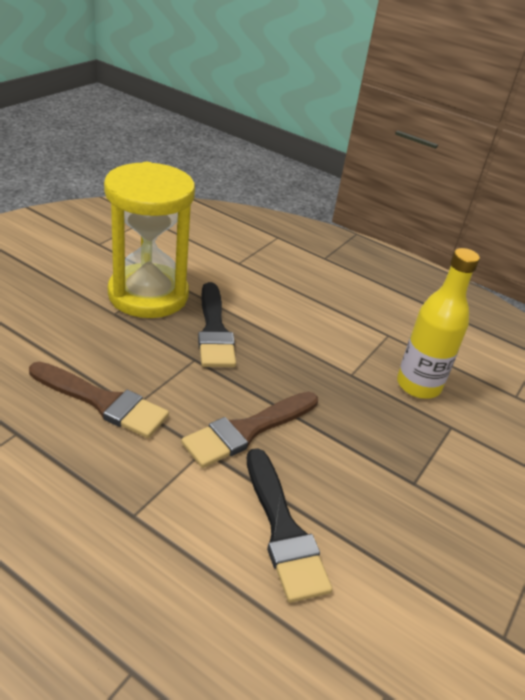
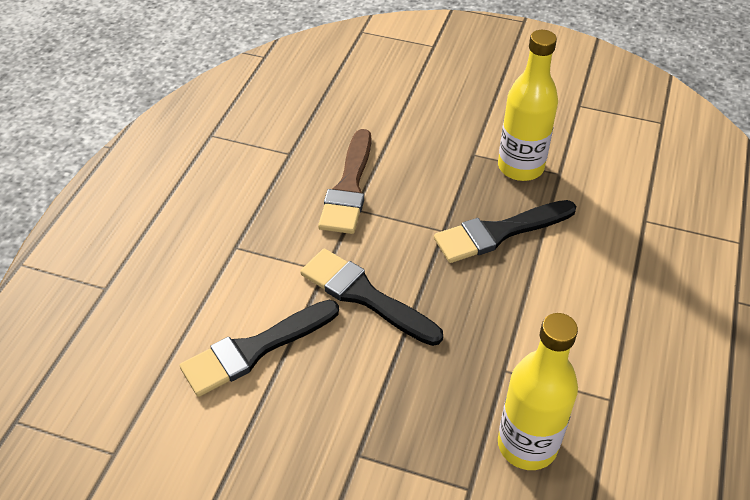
camera: 80 degrees right, 10 degrees up
yellow hourglass [104,162,195,318] -> yellow bottle [498,30,558,181]
brown brush [181,392,318,468] -> black brush [300,249,443,346]

